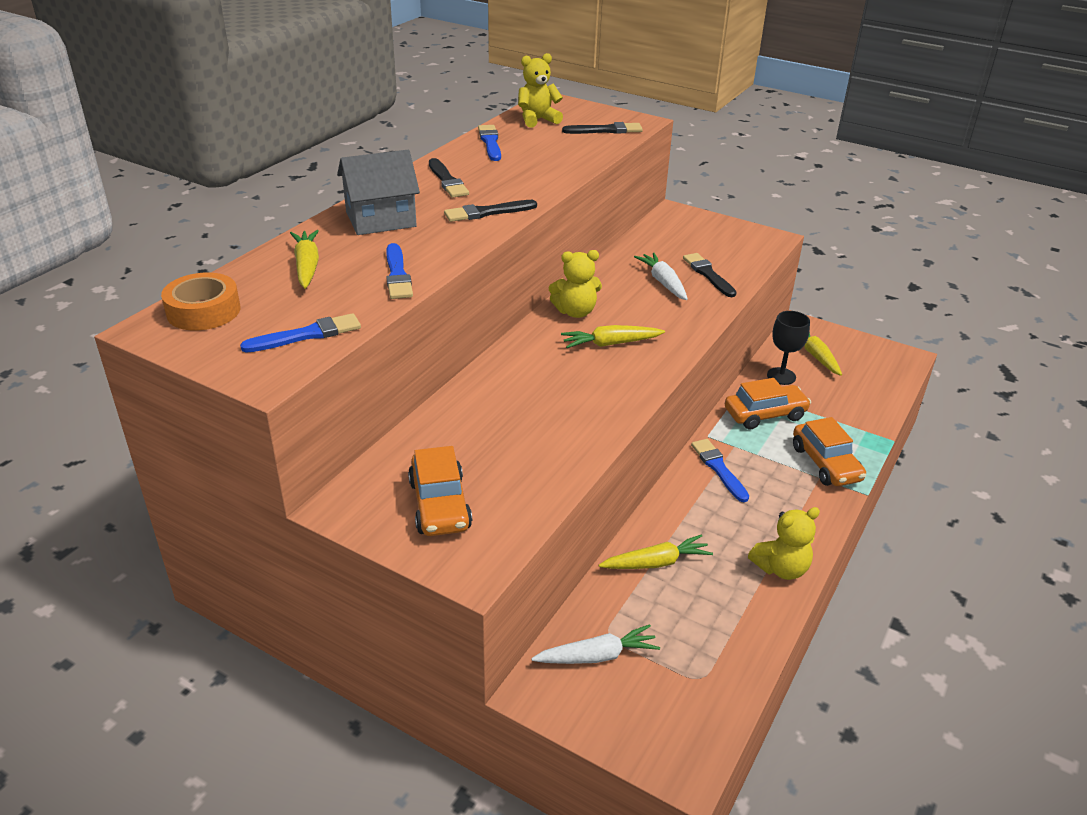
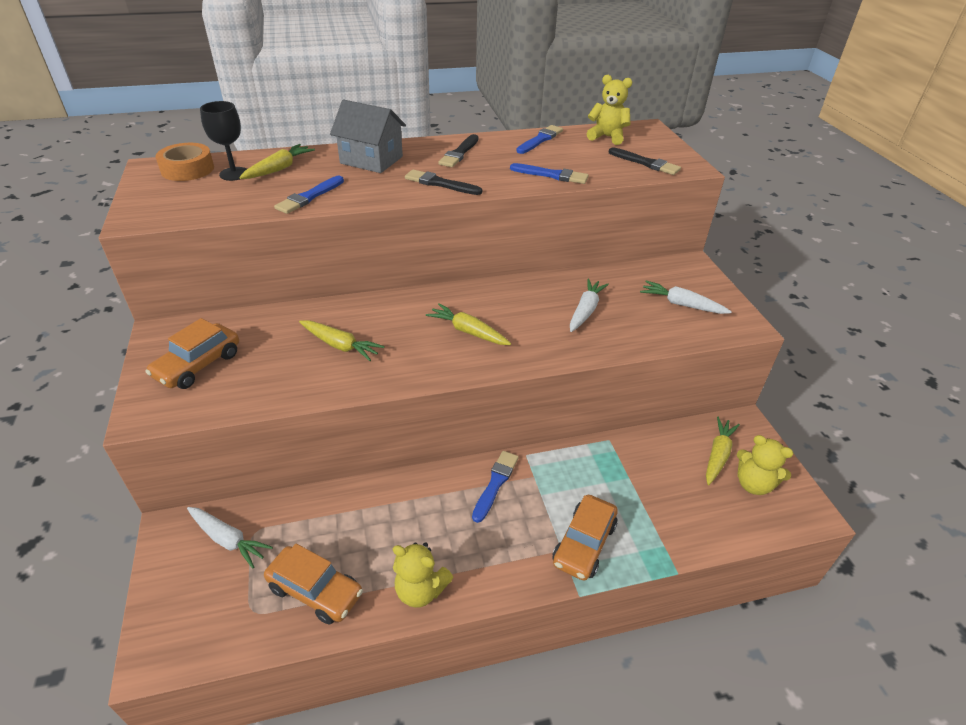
camera: 45 degrees right, 5 degrees up
blue brush [240,313,361,353] -> blue brush moved to [510,163,589,184]
yellow teddy bear [549,250,602,318] -> yellow teddy bear moved to [737,435,793,495]
yellow carrot [598,534,713,569] -> yellow carrot moved to [299,320,384,361]
black brush [683,253,736,297] -> none
orange car [725,378,811,429] -> orange car moved to [264,544,363,625]
black goblet [767,311,810,385] -> black goblet moved to [200,101,247,181]
none -> white carrot [640,280,732,314]

